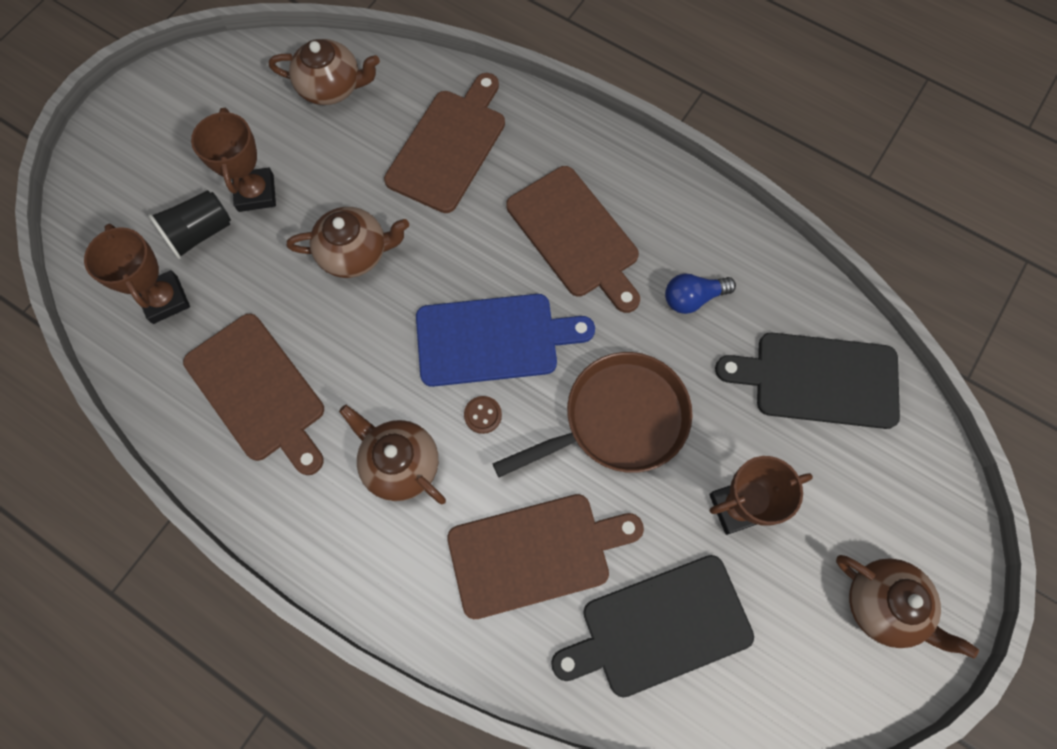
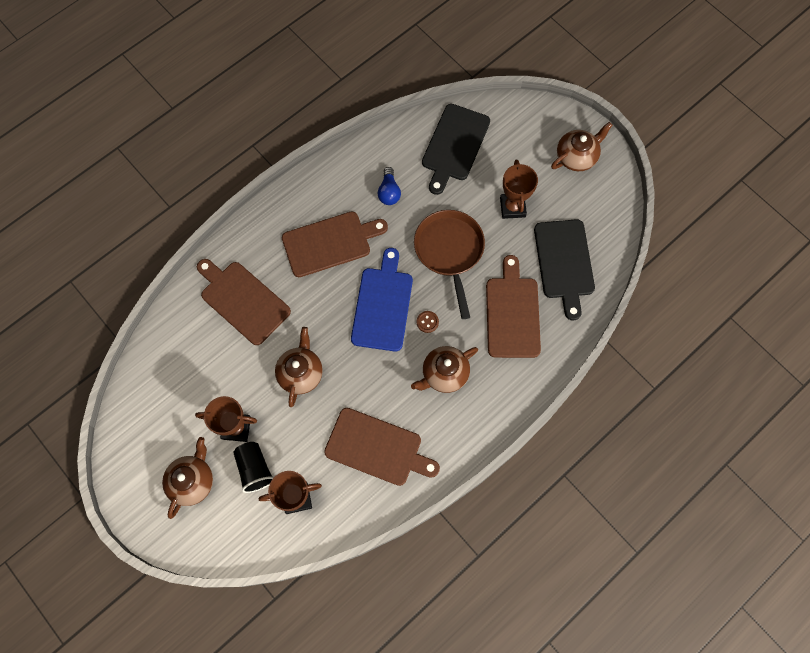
camera: 75 degrees left, 0 degrees up
brown cutting board [183,314,324,475] -> brown cutting board turned 45 degrees clockwise [324,408,440,486]
brown teapot [269,39,380,105] -> brown teapot moved to [162,437,213,519]

